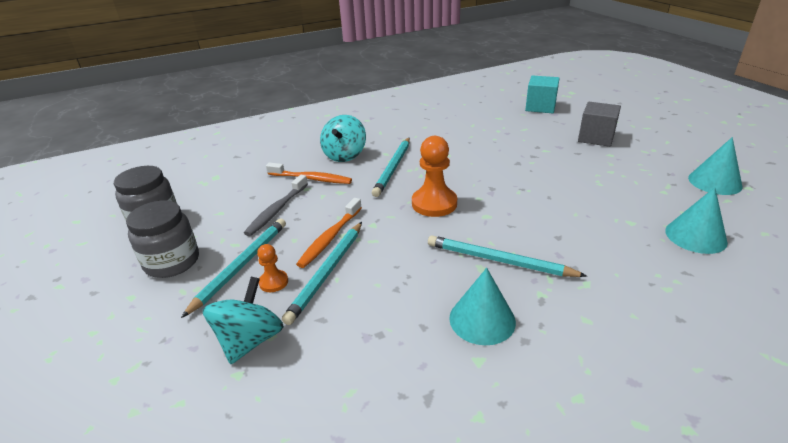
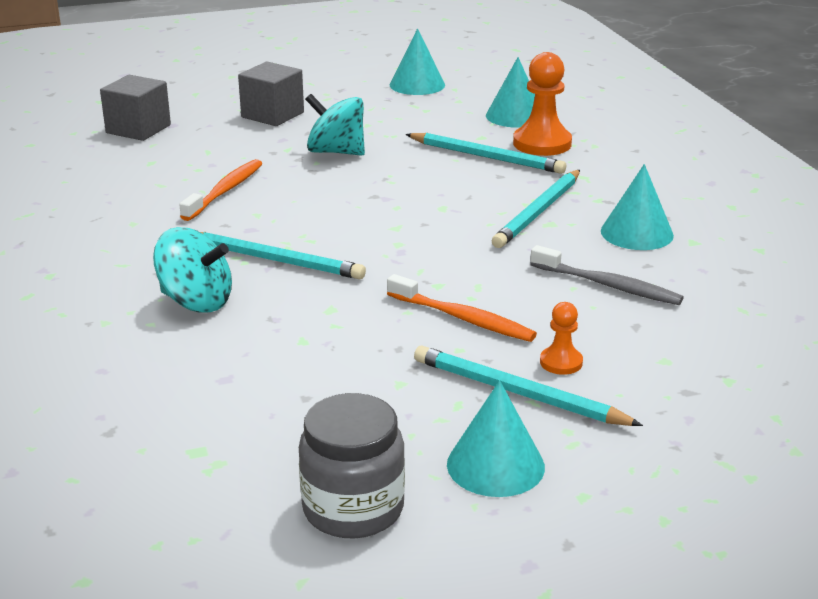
camera: 85 degrees left, 5 degrees down
grey jar [126,200,199,278] -> turquoise cone [447,380,545,497]
turquoise spinning top [203,277,284,364] -> turquoise spinning top moved to [305,94,365,156]
grey toothbrush [244,175,308,236] -> grey toothbrush moved to [530,245,684,305]
orange toothbrush [266,163,352,184] -> orange toothbrush moved to [179,159,263,221]
turquoise pencil [282,222,362,325] -> turquoise pencil moved to [405,133,566,174]
orange pawn [412,136,457,217] -> orange pawn moved to [513,52,572,156]
turquoise cube [525,75,560,113] -> grey cube [100,75,171,141]

